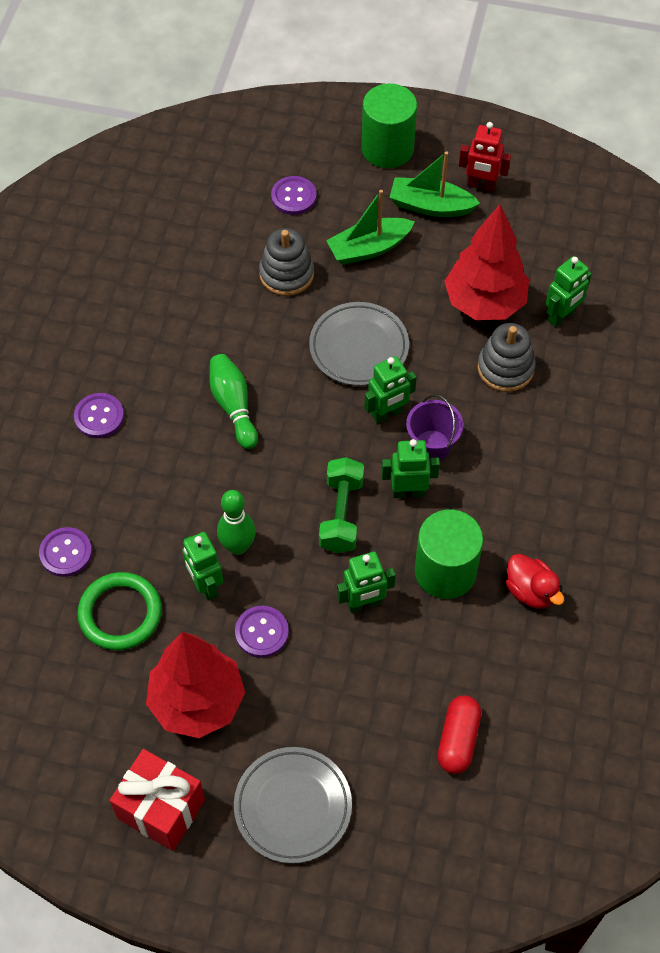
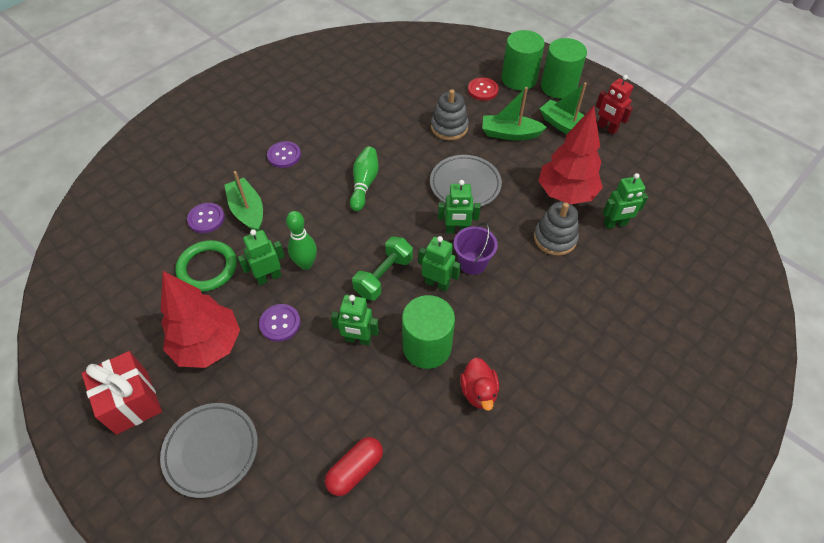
camera: 30 degrees right, 5 degrees down
green robot [182,532,223,601] -> green robot turned 60 degrees clockwise [238,229,285,285]
purple button [271,176,317,215] -> red button [468,78,499,101]
none -> green boat [224,171,263,232]
none -> green cylinder [502,30,545,90]

